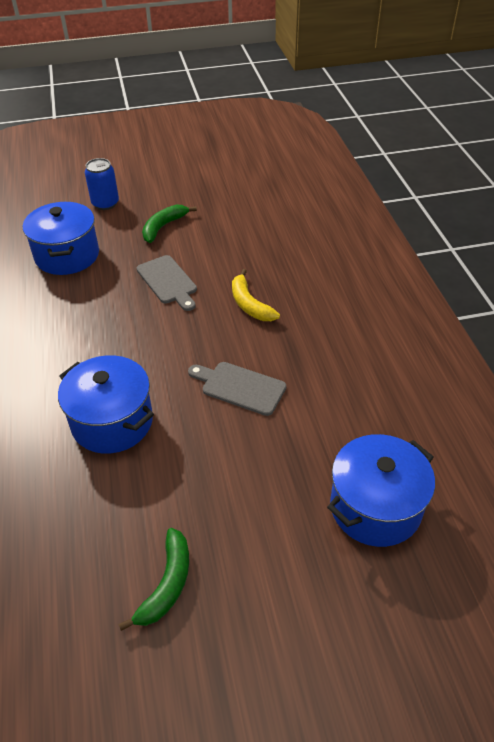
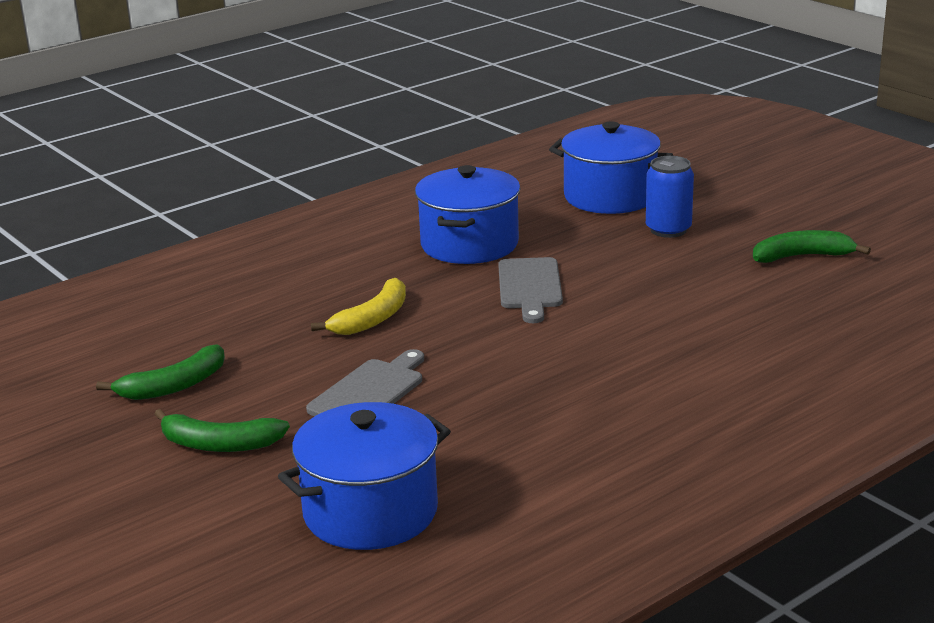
camera: 115 degrees left, 20 degrees down
blue pot [58,355,154,454] -> blue pot moved to [415,165,521,264]
blue can [85,158,119,210] -> blue can moved to [646,156,694,238]
none -> green banana [96,344,225,400]

